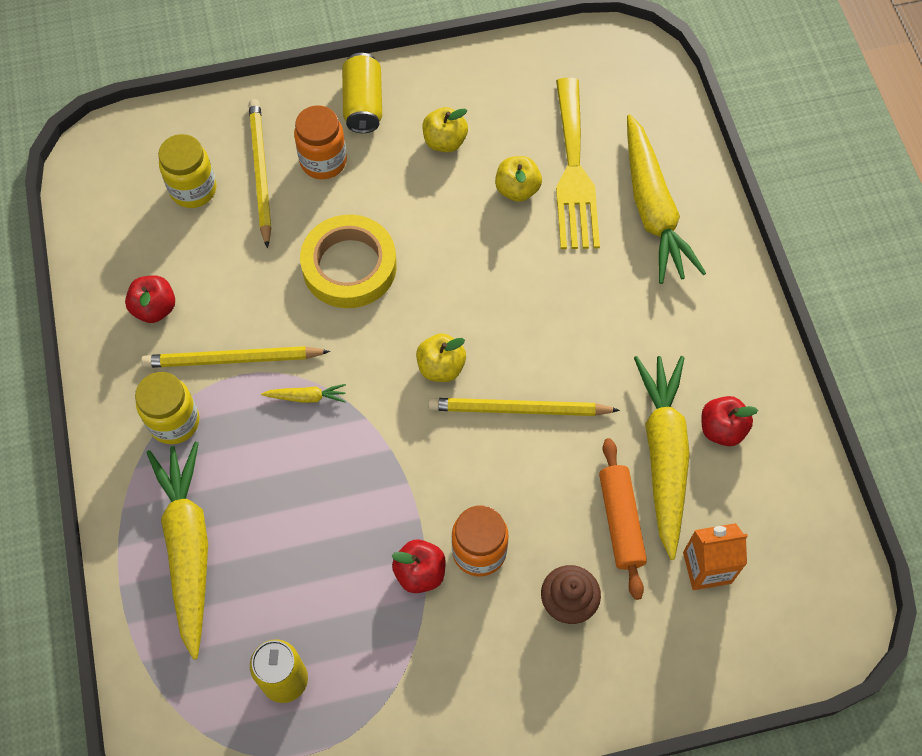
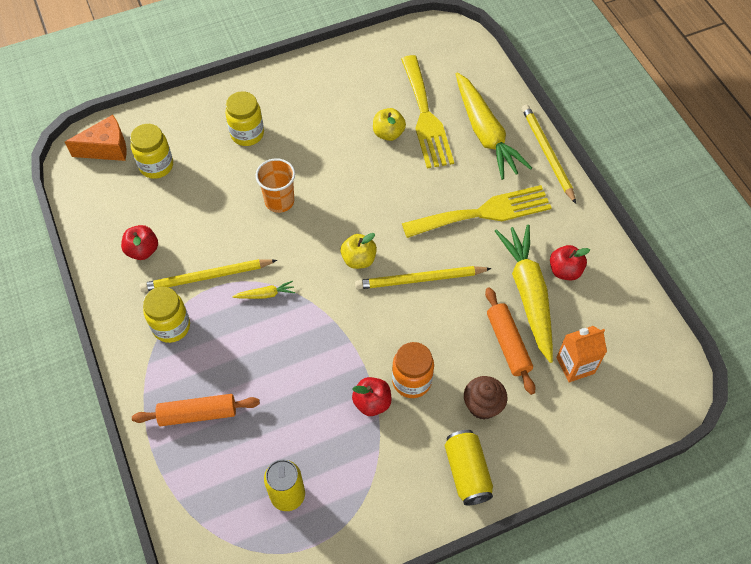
camera: 10 degrees left, 5 degrees down
yellow carrot [146,442,208,660] -> orange rolling pin [132,394,260,426]
yellow pencil [249,99,271,248] -> yellow pencil moved to [522,105,576,204]
orange jar [294,106,347,179] -> yellow jar [225,91,264,146]
yellow tape [300,215,397,308] -> orange cup [255,158,295,213]
yellow can [342,53,382,133] -> yellow can moved to [445,430,493,505]
yellow apple [422,107,468,152] -> none
none -> orange cheese [65,115,126,161]
none -> yellow fork [402,185,552,238]

